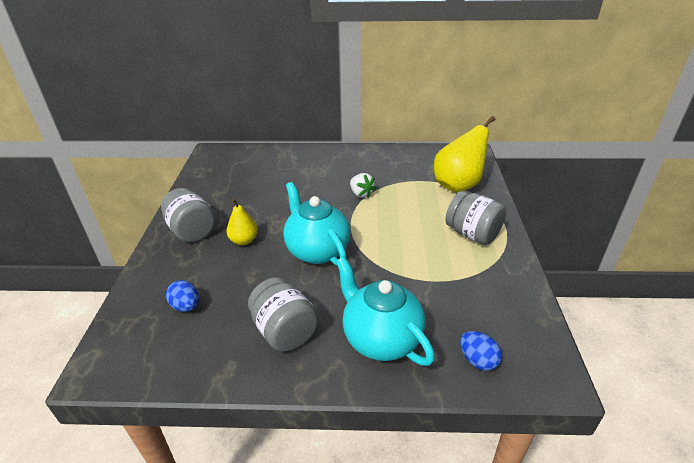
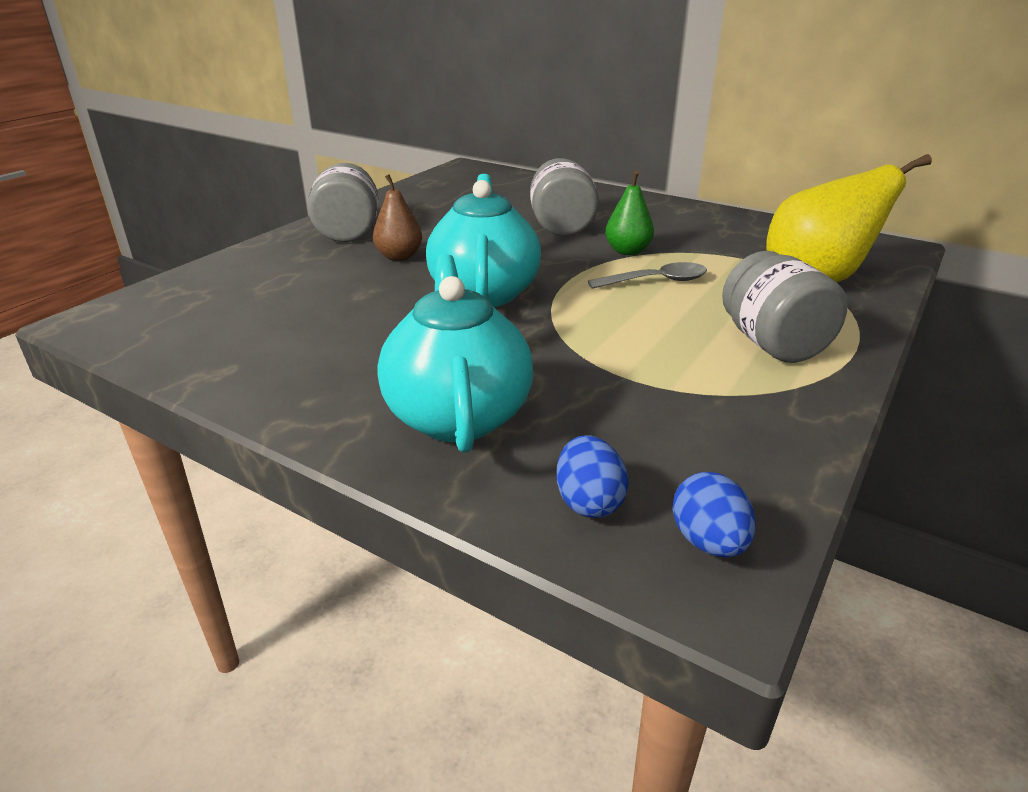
camera: 30 degrees right, 5 degrees down
blue egg [166,280,199,312] -> blue egg moved to [673,472,756,557]
yellow pear [226,199,258,245] -> brown pear [373,174,422,261]
grey jar [248,277,319,352] -> grey jar moved to [530,158,599,236]
white strawberry [350,173,376,198] -> green pear [605,171,654,255]
none -> grey spoon [588,262,707,289]

